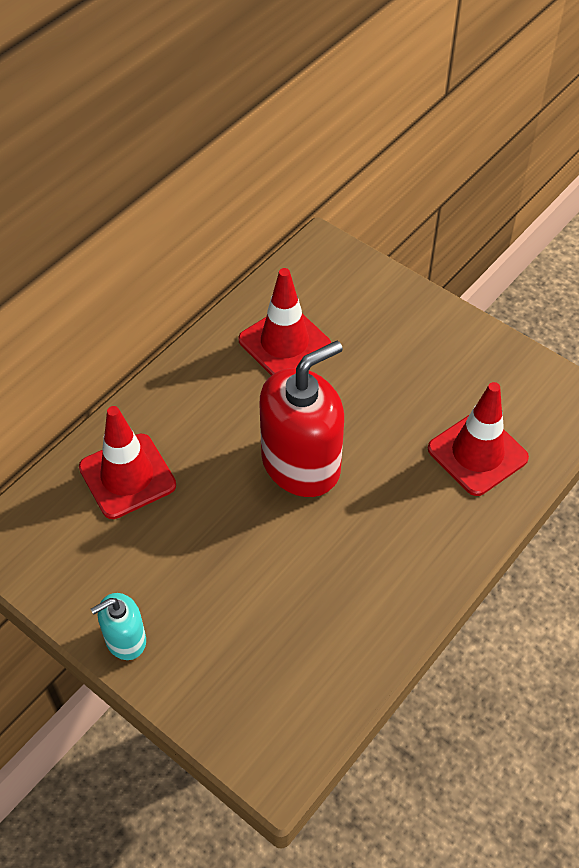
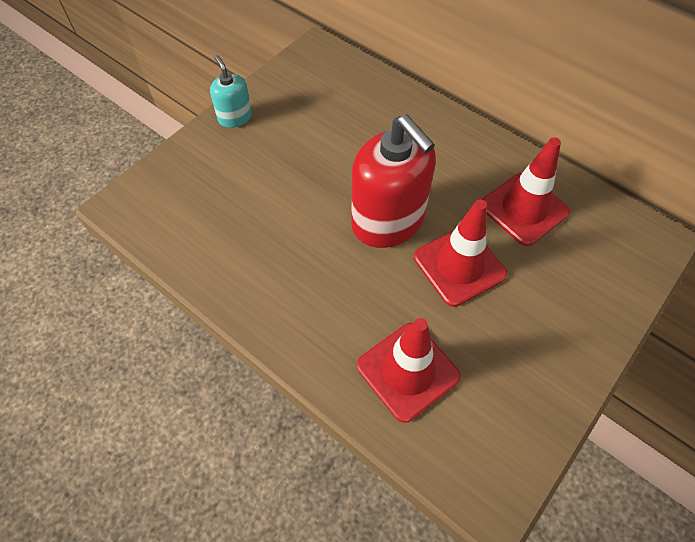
camera: 90 degrees right, 5 degrees up
red traffic cone [79,406,176,519] -> red traffic cone moved to [414,199,507,307]

